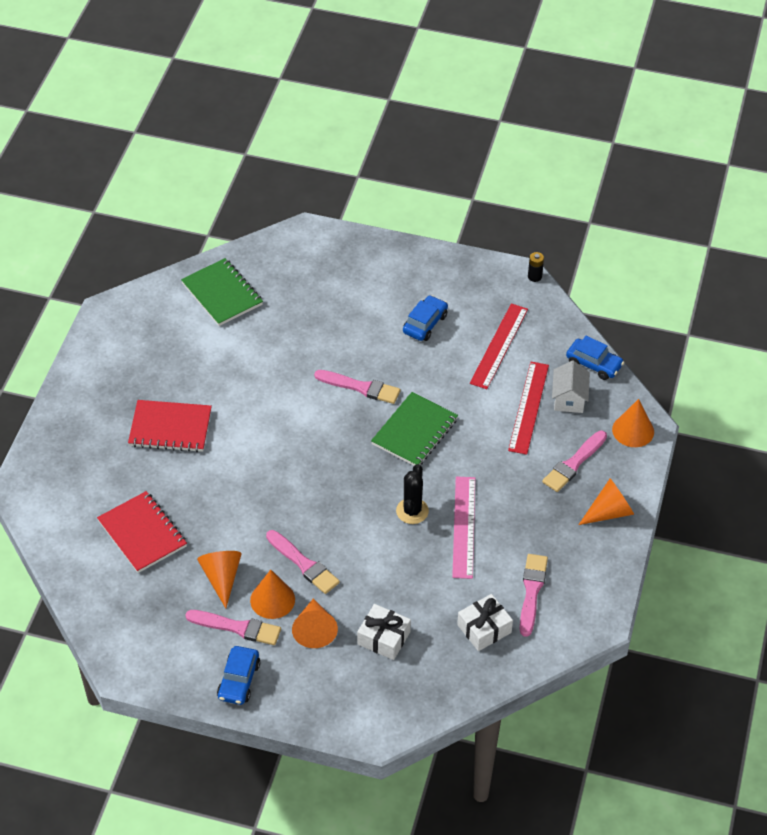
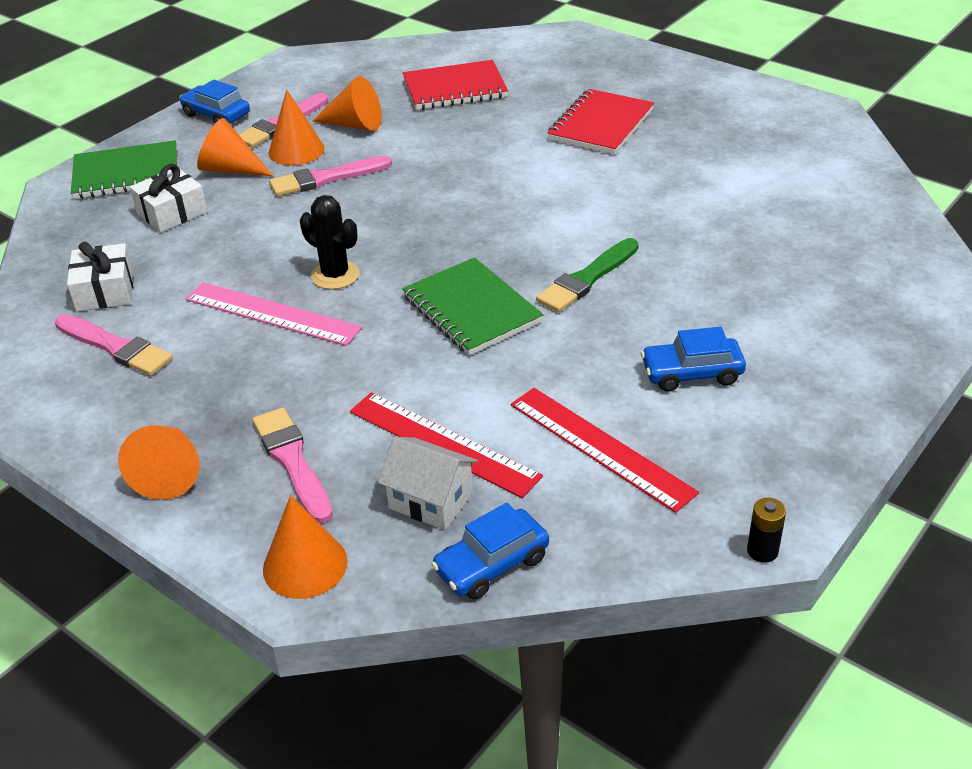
camera: 115 degrees right, 10 degrees down
green notebook [181,258,263,326] -> green notebook moved to [71,140,177,199]
pink brush [314,370,401,404] -> green brush [536,238,639,312]
blue car [403,295,448,341] -> blue car turned 120 degrees clockwise [641,327,746,392]

